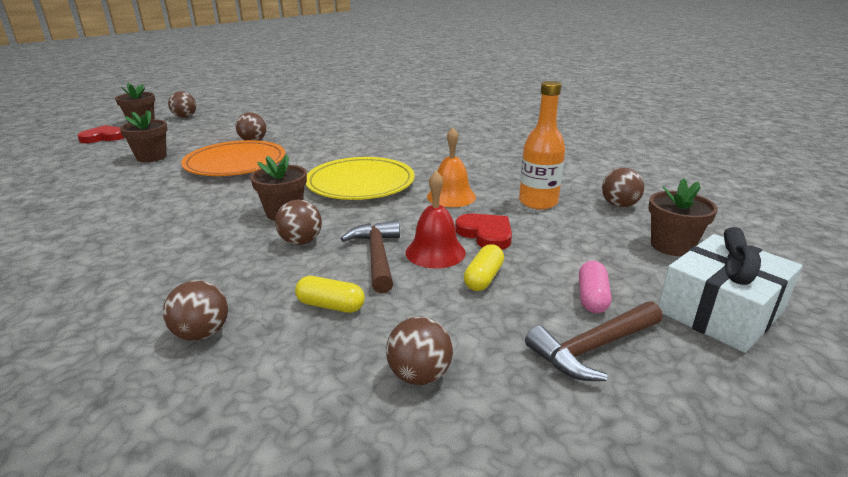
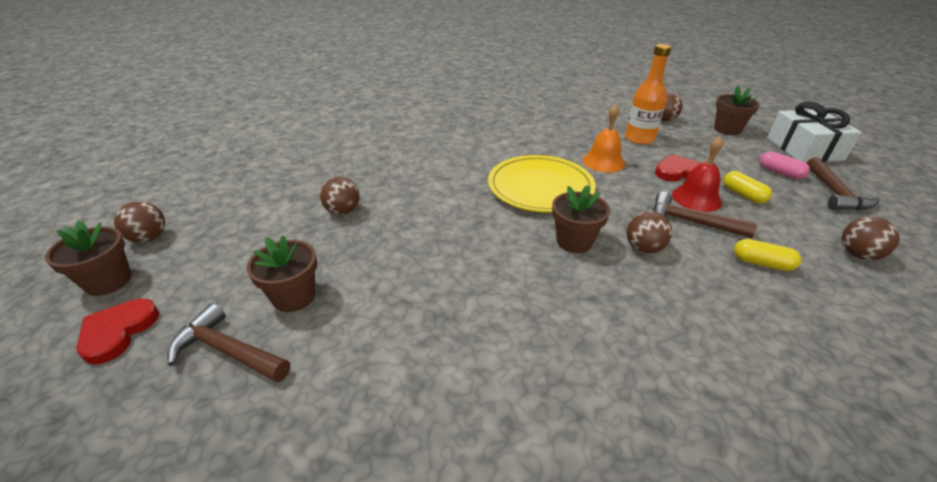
camera: 55 degrees left, 10 degrees up
brown ball [163,280,228,341] -> none
orange plate [181,140,286,176] -> none
yellow capsule [295,276,365,313] -> yellow capsule turned 60 degrees clockwise [734,239,801,271]
none -> brown hammer [167,303,290,382]

